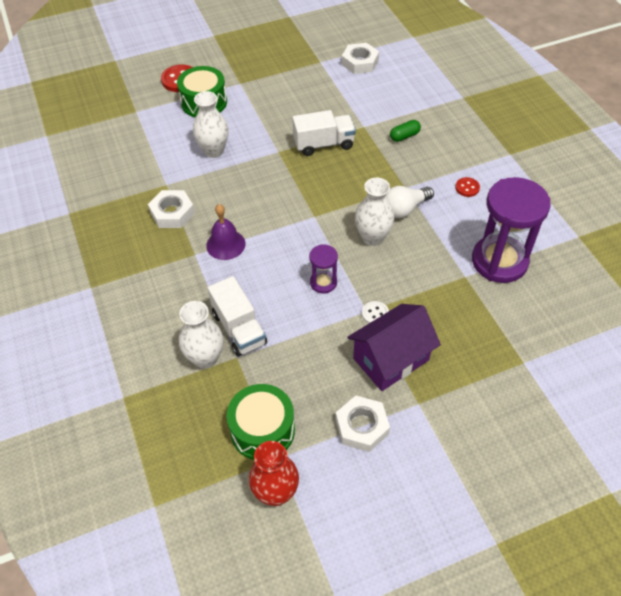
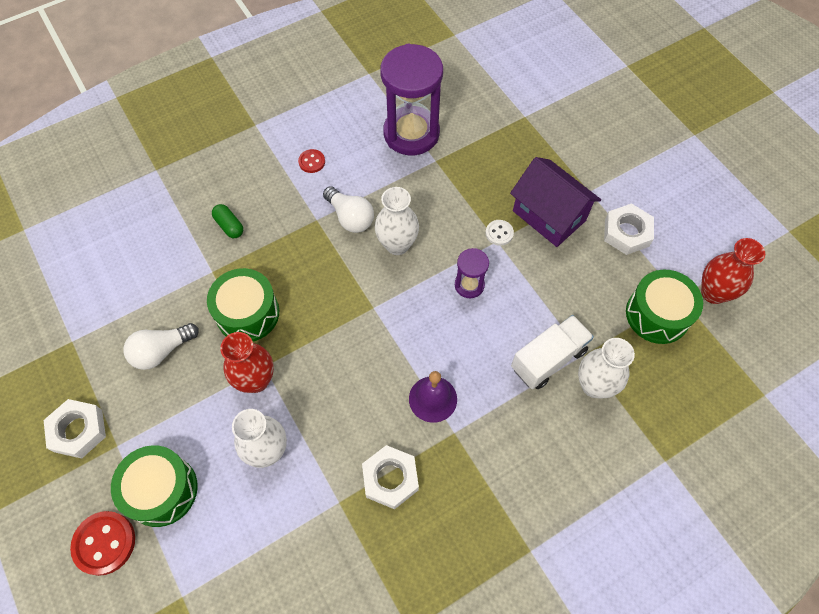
camera: 100 degrees left, 10 degrees up
white truck [292,110,356,156] -> green drum [207,268,279,341]
white nut [342,43,379,74] -> white nut moved to [44,399,106,459]
none -> white light bulb [123,323,199,370]
none -> red vase [220,332,274,393]

